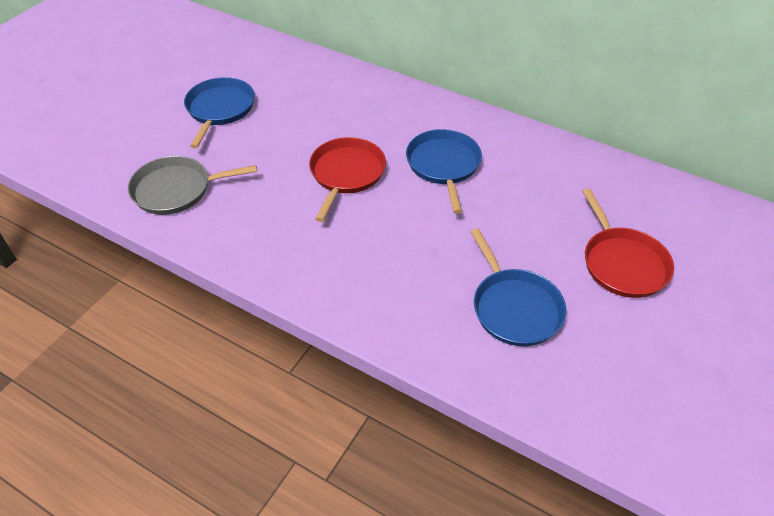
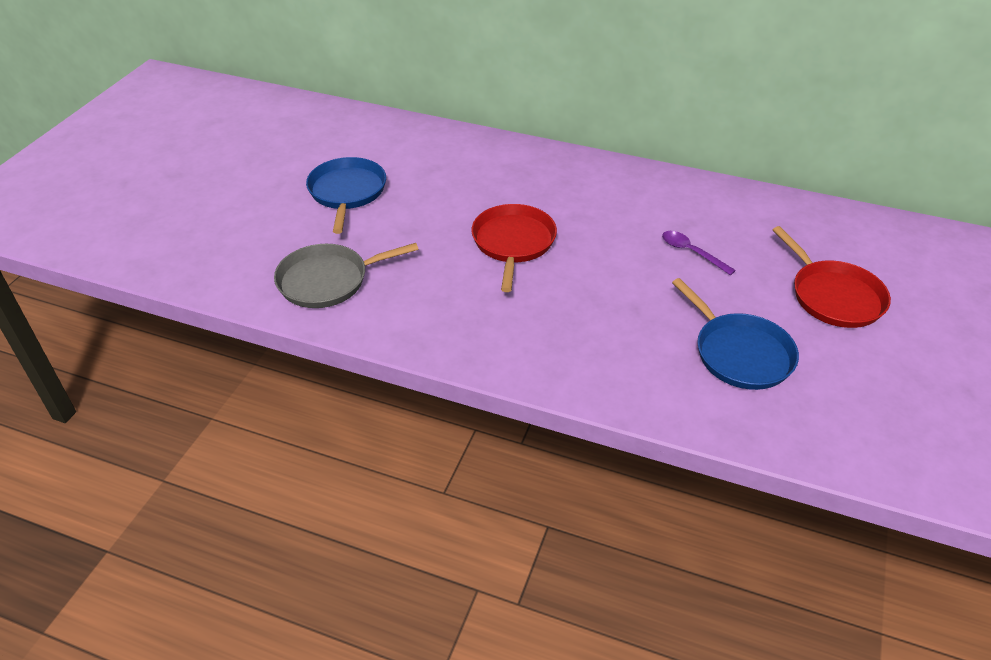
camera: 10 degrees left, 5 degrees down
blue pan [406,129,482,214] -> none
none -> purple spoon [662,231,736,275]

